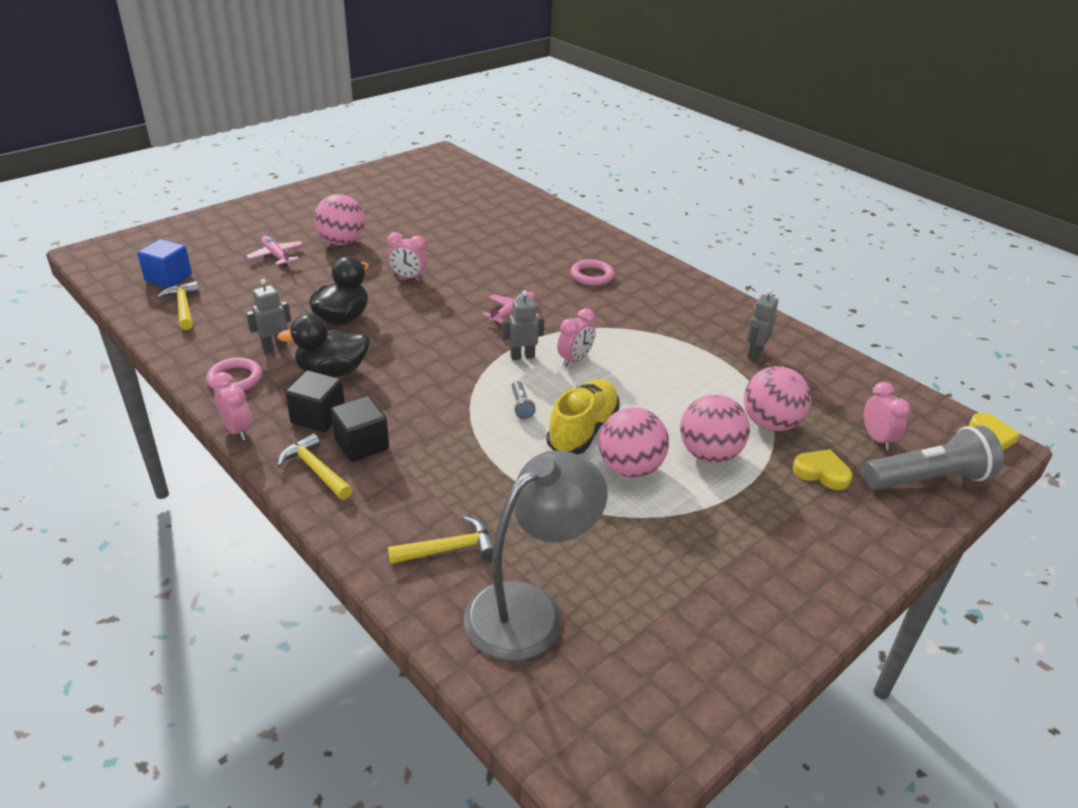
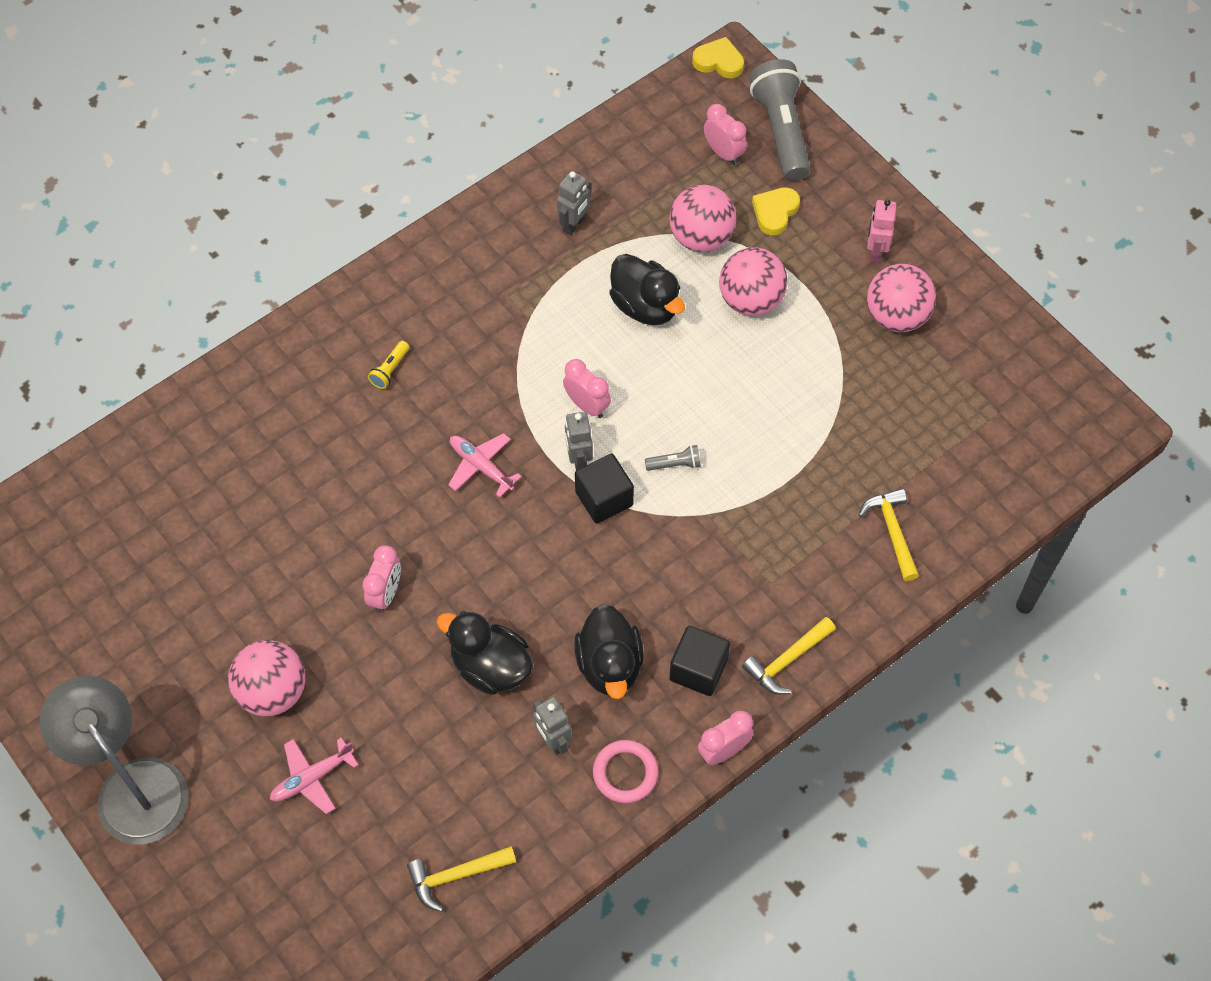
camera: 85 degrees left, 25 degrees up
blue cube [137,239,192,288] -> none
black cube [331,396,389,462] -> black cube moved to [575,453,634,524]
grey lamp [464,450,608,661] -> grey lamp moved to [40,676,189,845]
yellow shoe [546,379,620,455] -> none
pink ring [571,259,614,286] -> yellow flashlight [368,341,409,389]
pink ball [599,407,669,477] -> pink ball moved to [867,264,936,332]
grey robot [746,289,778,360] -> grey robot turned 90 degrees counterclockwise [557,171,591,235]
pink clock [864,382,911,450] -> pink clock turned 60 degrees clockwise [704,104,747,165]
none -> black duck [609,254,685,325]
none -> pink robot [867,200,896,263]

